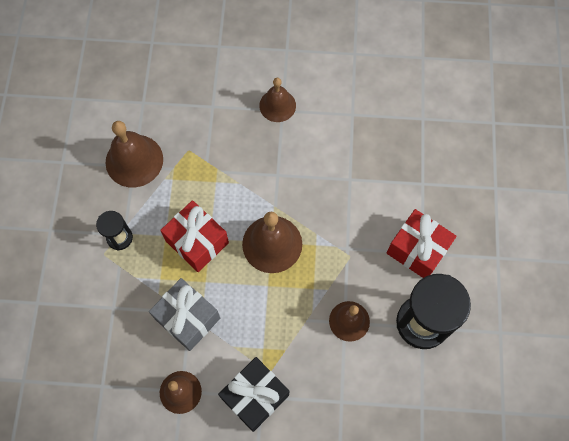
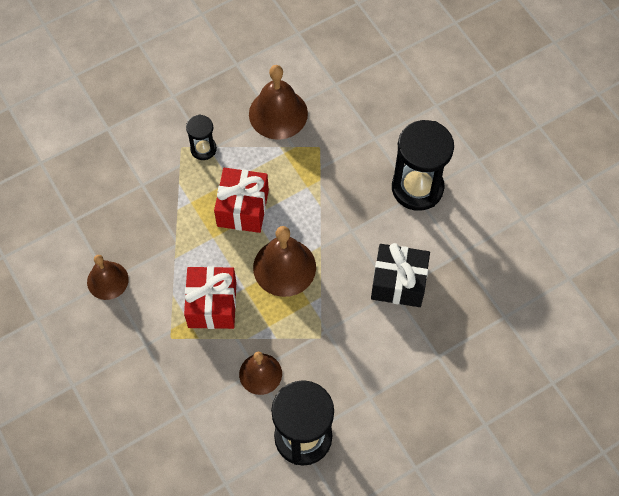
camera: 55 degrees right, 5 degrees down
grey gift [149,278,220,351] -> none
black gift [218,357,289,432] -> black gift moved to [371,243,430,307]
brown bell [259,78,296,122] -> black hourglass [392,120,454,211]
red gift [387,209,457,278] -> red gift moved to [184,266,236,329]

